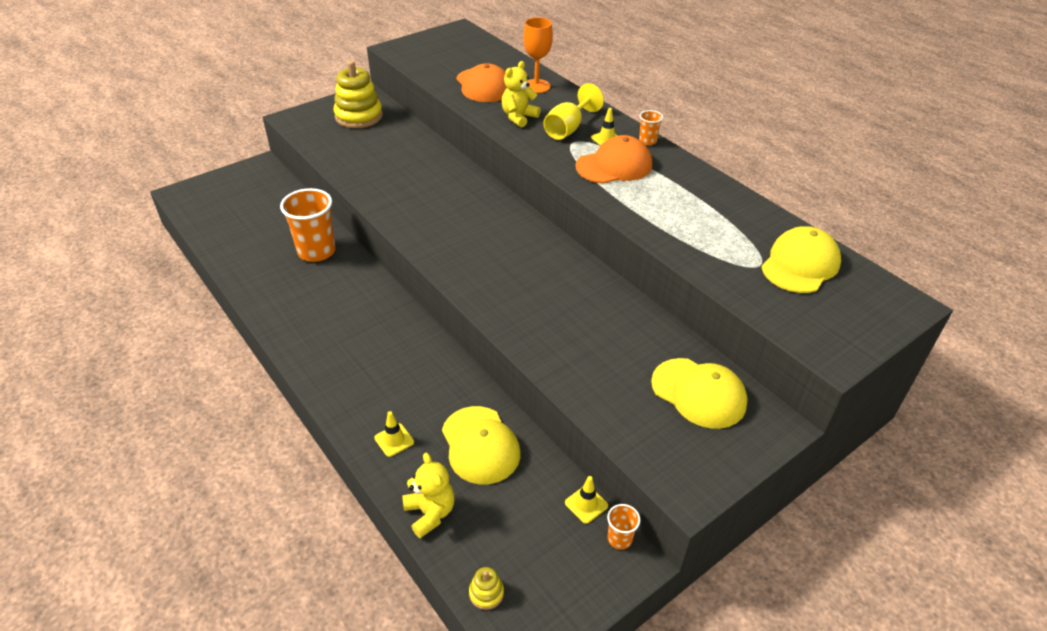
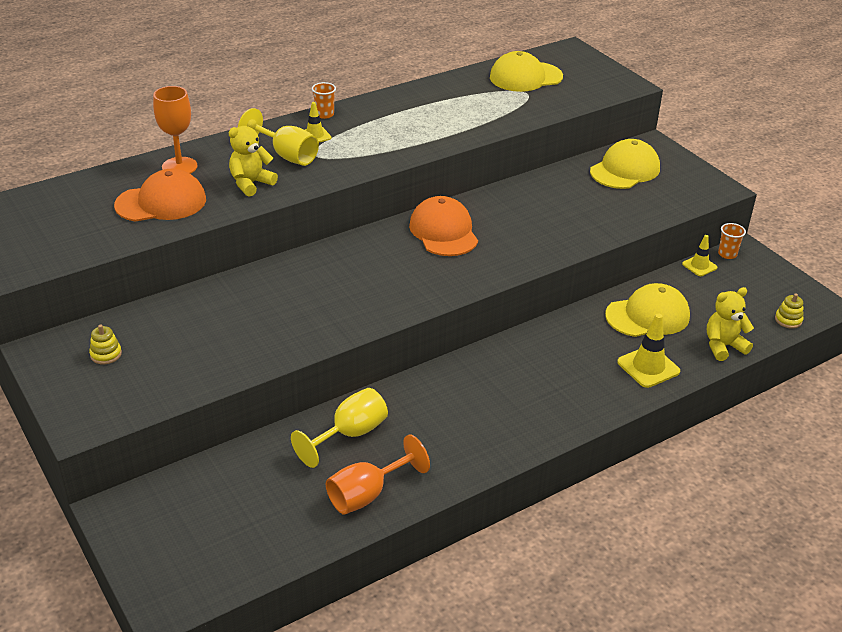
camera: 85 degrees left, 5 degrees down
orange cup [280,188,336,262] -> yellow goblet [291,388,388,468]
yellow stacking toy [333,61,383,128] -> yellow stacking toy [89,325,122,364], size x0.43
yellow traffic cone [374,411,414,457] -> yellow traffic cone [617,314,680,388], size x1.60
yellow teddy bear [502,61,541,128] -> yellow teddy bear turned 90 degrees clockwise [229,119,278,197]
orange cap [576,135,652,184] -> orange cap moved to [409,196,478,256]
yellow cap [761,226,841,293] -> yellow cap turned 60 degrees counterclockwise [490,51,563,92]
none -> orange goblet [326,435,430,515]

